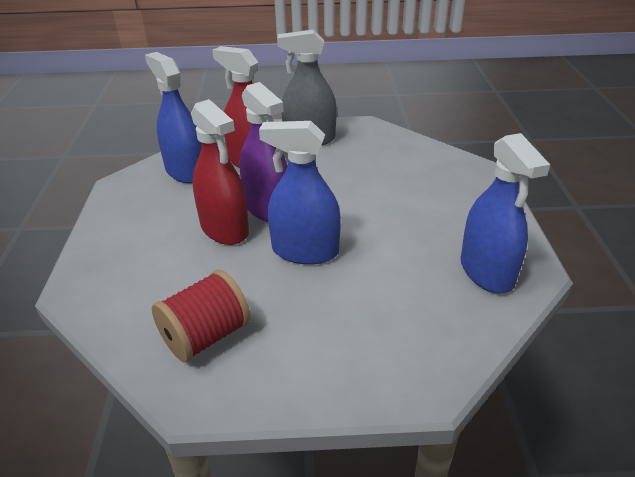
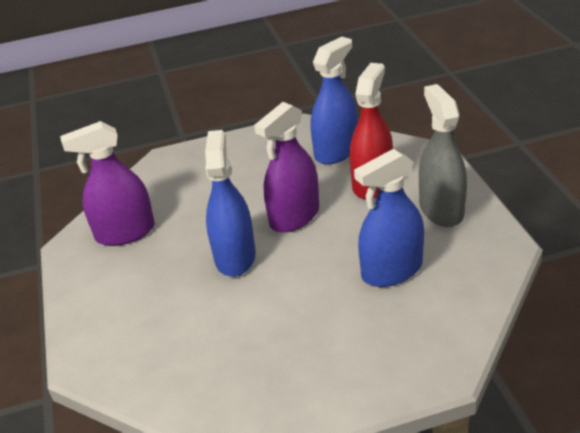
camera: 80 degrees right, 0 degrees up
red spool [152,270,251,362] -> purple spray bottle [60,121,155,246]
red spray bottle [191,99,249,245] -> none
blue spray bottle [461,133,550,293] -> blue spray bottle moved to [354,149,424,287]

